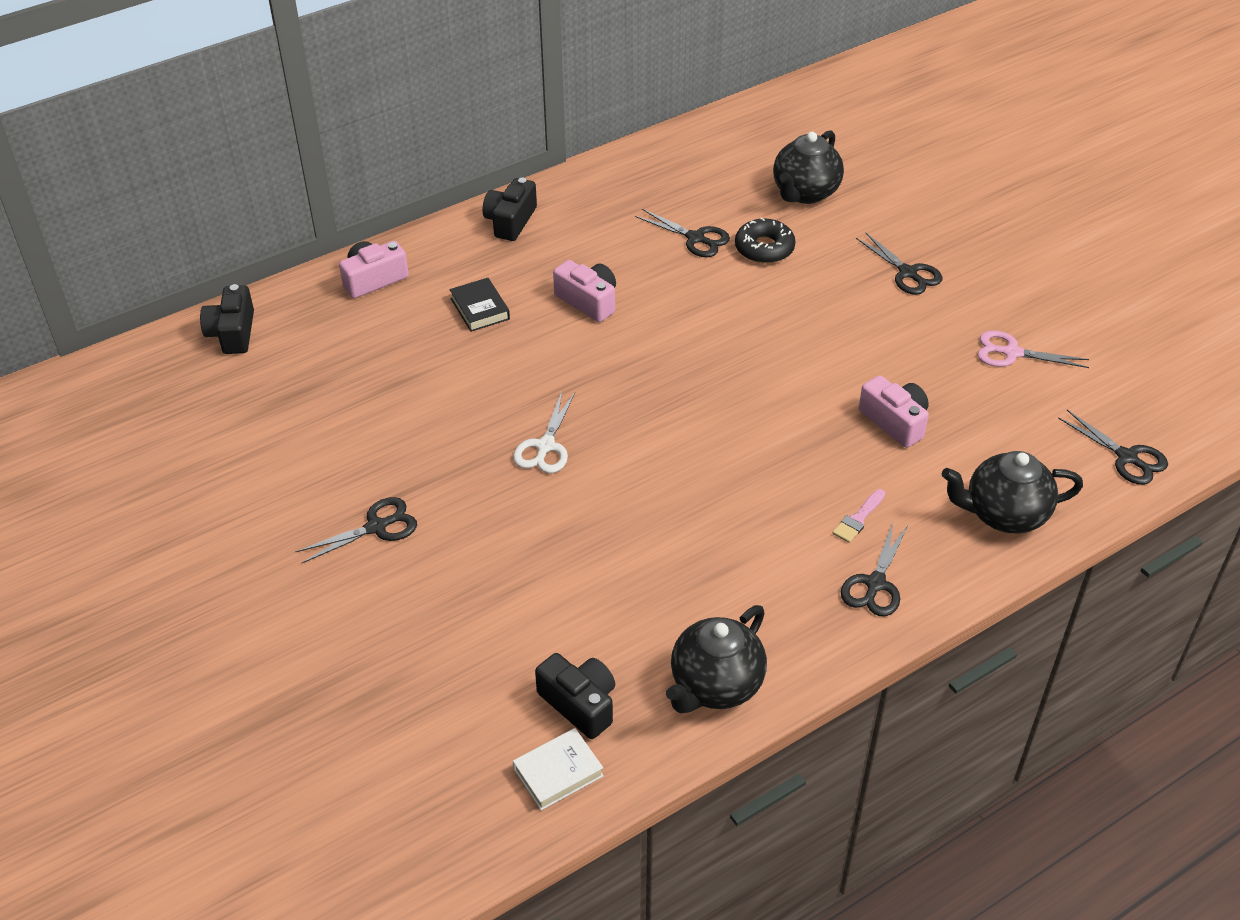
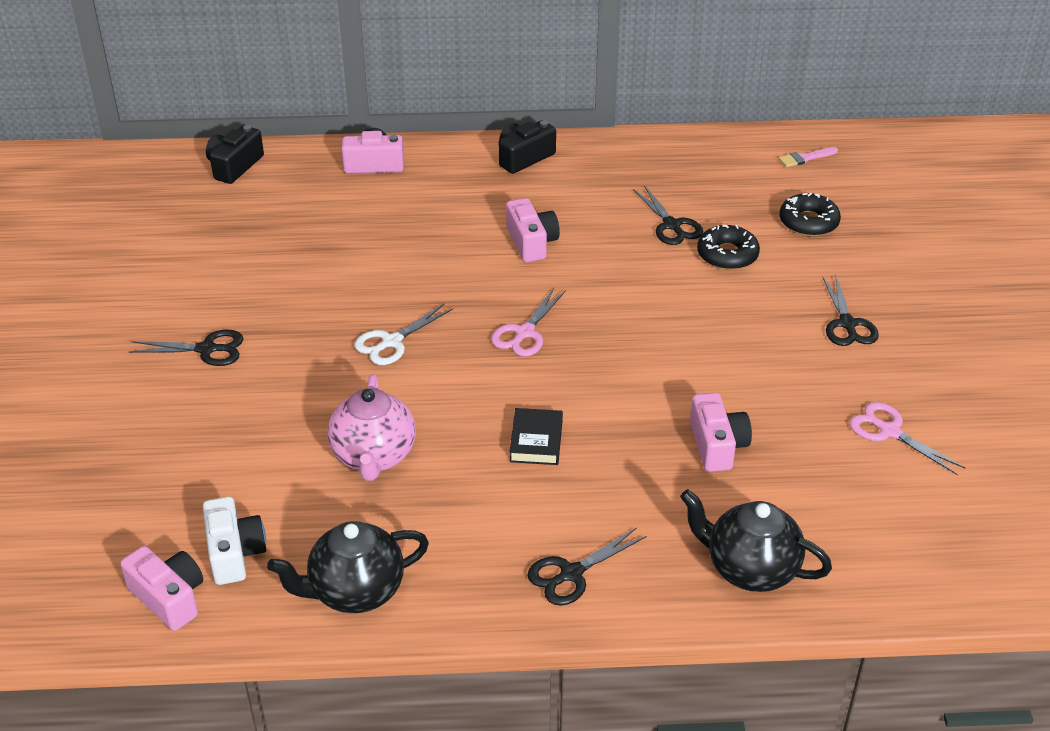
camera: 30 degrees right, 5 degrees down
black book [449,278,510,332] -> black book moved to [510,408,563,465]
white book [513,728,604,810] -> pink camera [120,546,203,631]
black camera [535,653,615,739] -> white camera [203,497,266,585]
black teapot [773,130,844,204] -> black donut [780,193,841,237]
pink brush [833,489,885,543] -> pink brush moved to [779,147,838,167]
black scissors [1058,410,1168,485] -> none
none -> pink teapot [328,374,416,481]
none -> pink scissors [491,288,566,357]

